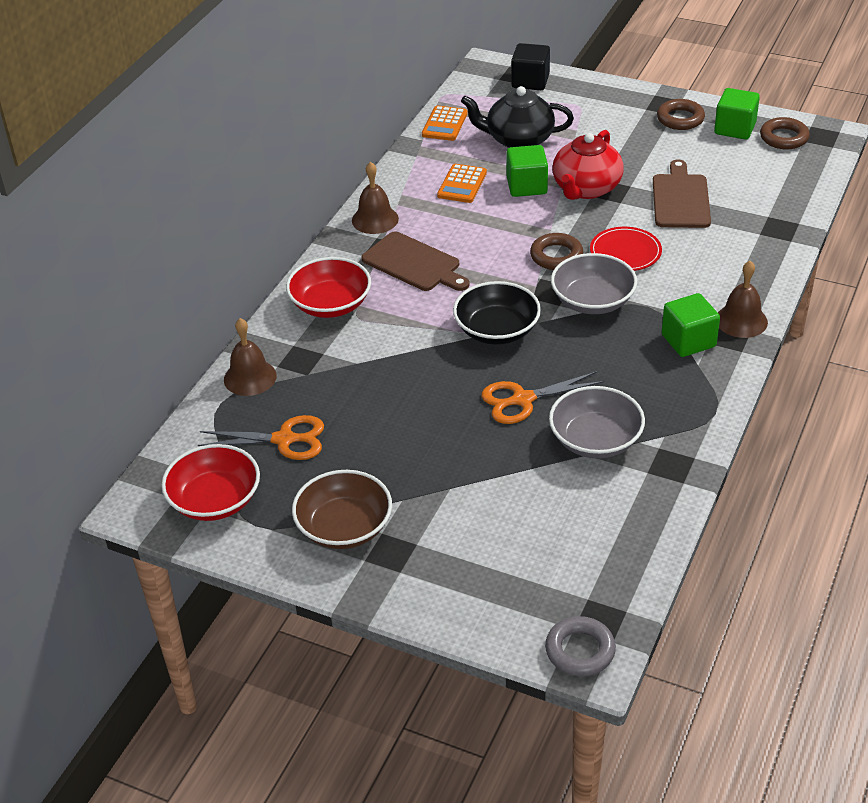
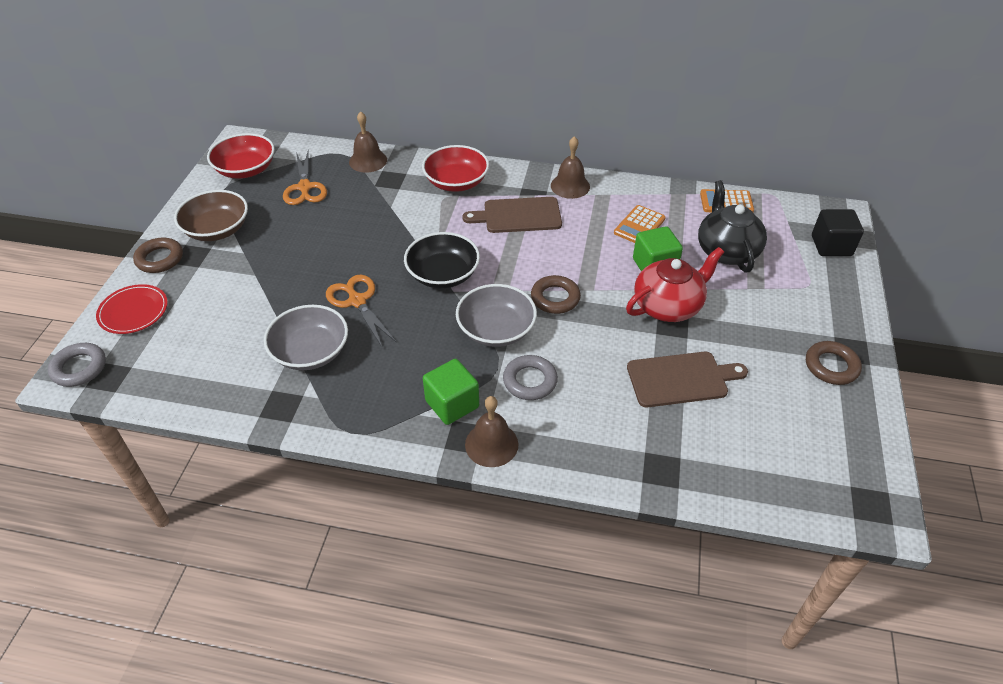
camera: 75 degrees right, 5 degrees up
brown cutting board [362,231,469,291] -> brown cutting board turned 60 degrees clockwise [462,197,562,233]
orange calculator [437,164,487,203] -> orange calculator turned 60 degrees counterclockwise [614,205,666,243]
red teapot [552,130,624,200] -> red teapot turned 135 degrees clockwise [626,247,724,322]
red plate [590,227,662,271] -> red plate moved to [96,284,168,334]
green cube [714,88,760,140] -> none
brown ring [760,117,810,149] -> brown ring moved to [133,238,183,273]
none -> grey ring [503,355,558,400]

